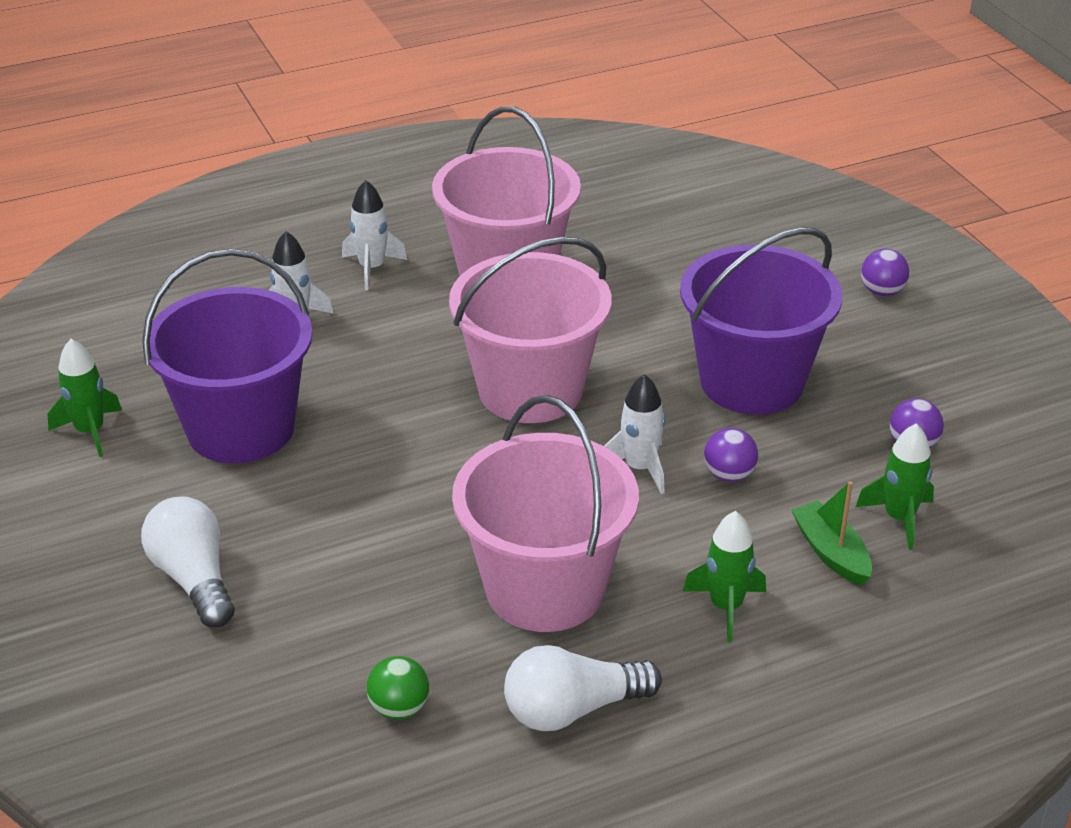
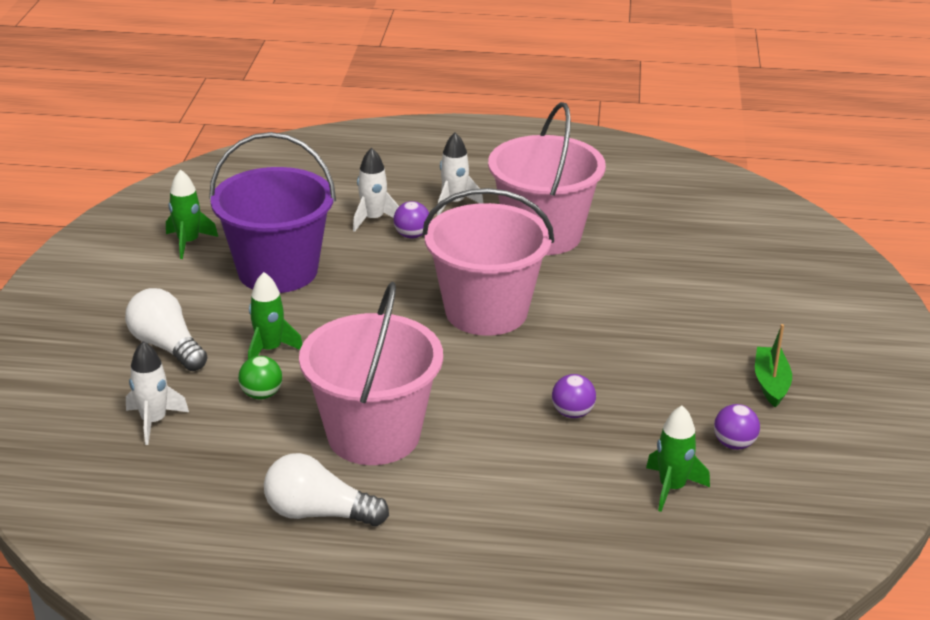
camera: 30 degrees right, 5 degrees down
white light bulb [141,496,234,627] -> white light bulb turned 45 degrees counterclockwise [125,288,208,371]
green ball [366,656,429,719] -> green ball moved to [238,356,282,399]
white rocket [604,374,665,494] -> white rocket moved to [126,341,189,445]
purple bucket [680,227,842,415] -> none
green rocket [683,511,766,642] -> green rocket moved to [248,272,303,359]
green boat [791,481,872,585] -> green boat moved to [755,324,792,408]
purple ball [861,249,909,296] -> purple ball moved to [393,201,429,238]

